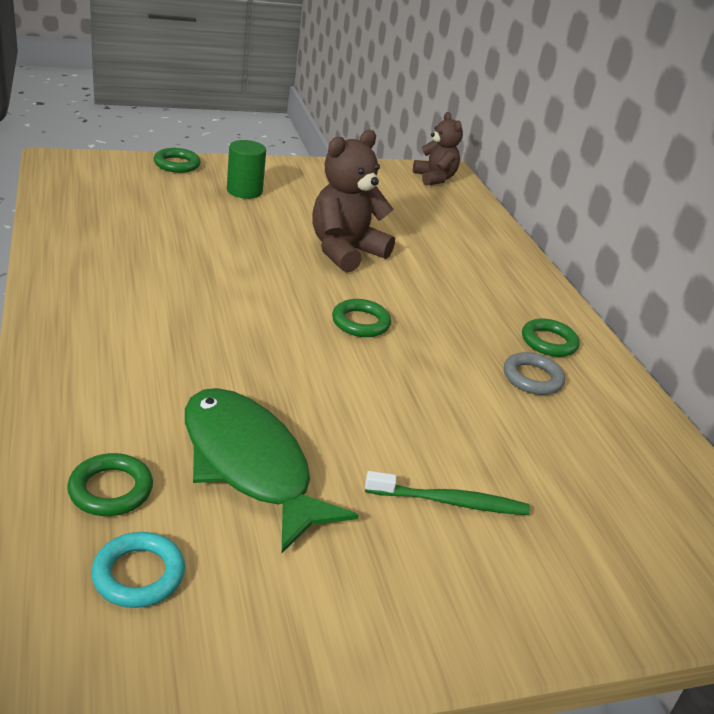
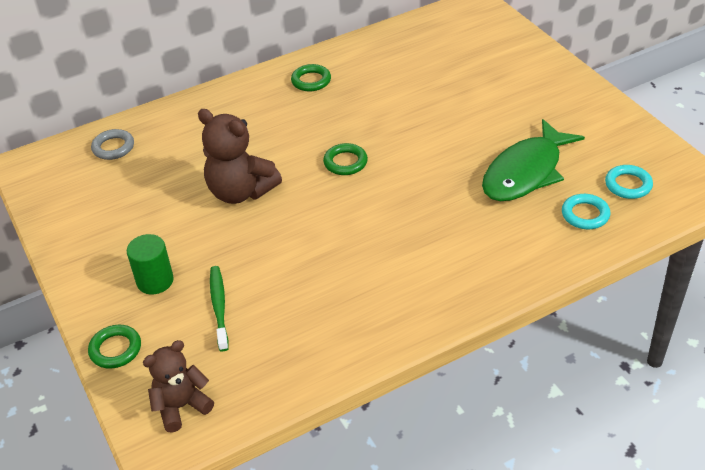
camera: 95 degrees left, 10 degrees up
green ring [67,453,153,516] -> turquoise ring [562,194,611,229]
green toothbrush [365,471,530,515] -> green toothbrush moved to [210,266,229,352]
brown teddy bear [413,112,463,186] -> brown teddy bear moved to [143,340,214,433]
grey ring [504,352,565,395] -> grey ring moved to [91,129,134,160]

